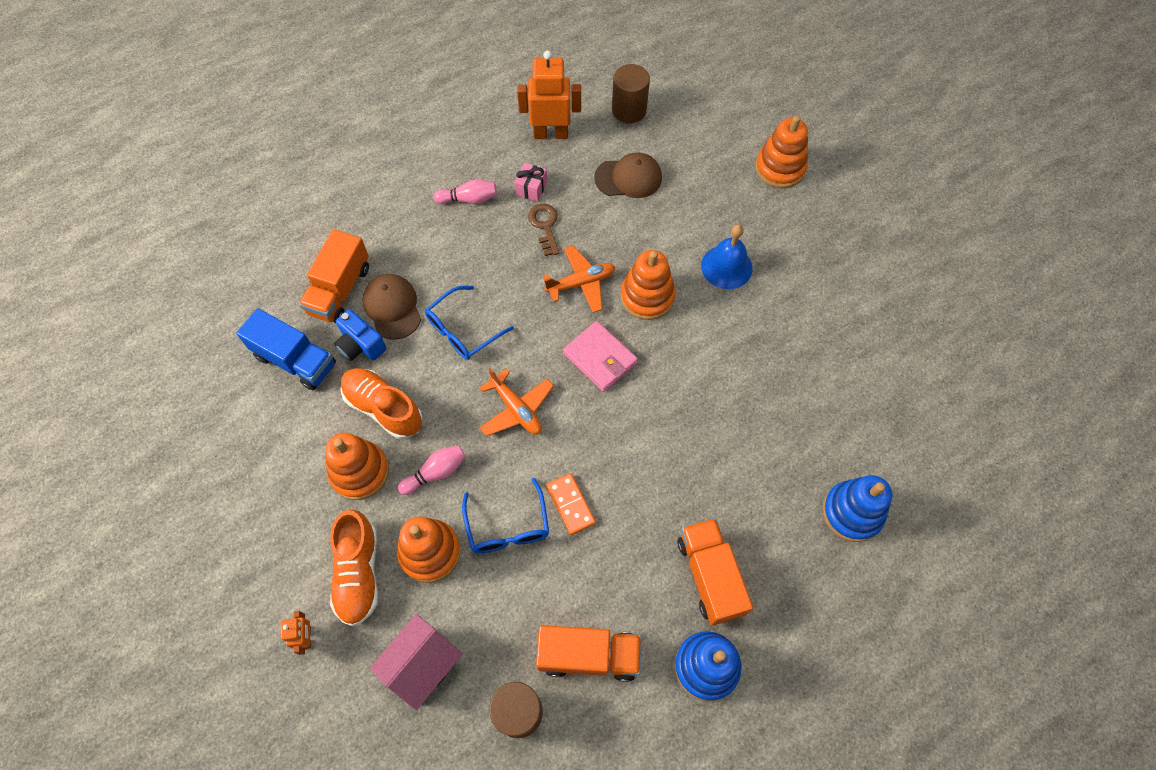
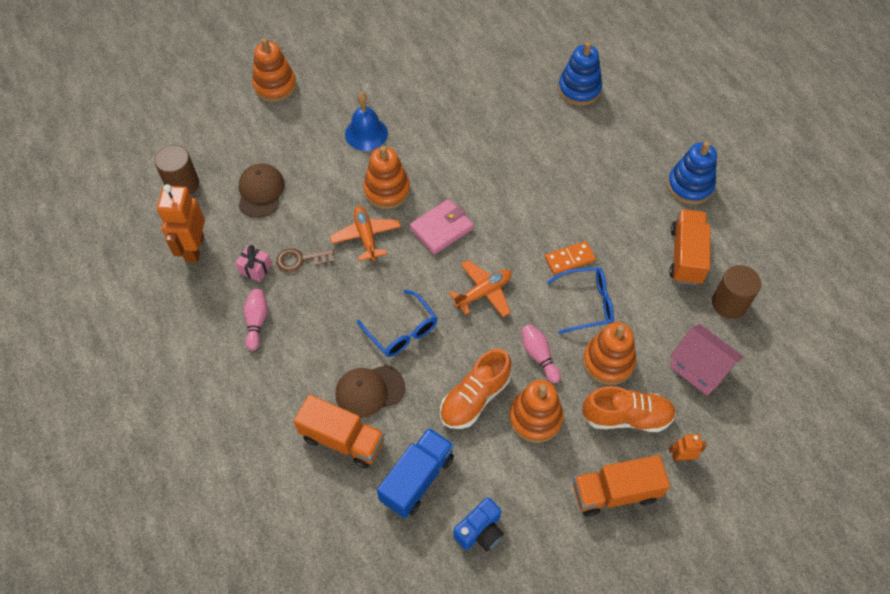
camera: 85 degrees left, 5 degrees down
blue camera [334,309,386,361] -> blue camera moved to [453,497,504,552]
orange truck [678,518,753,626] -> orange truck moved to [573,455,670,517]

